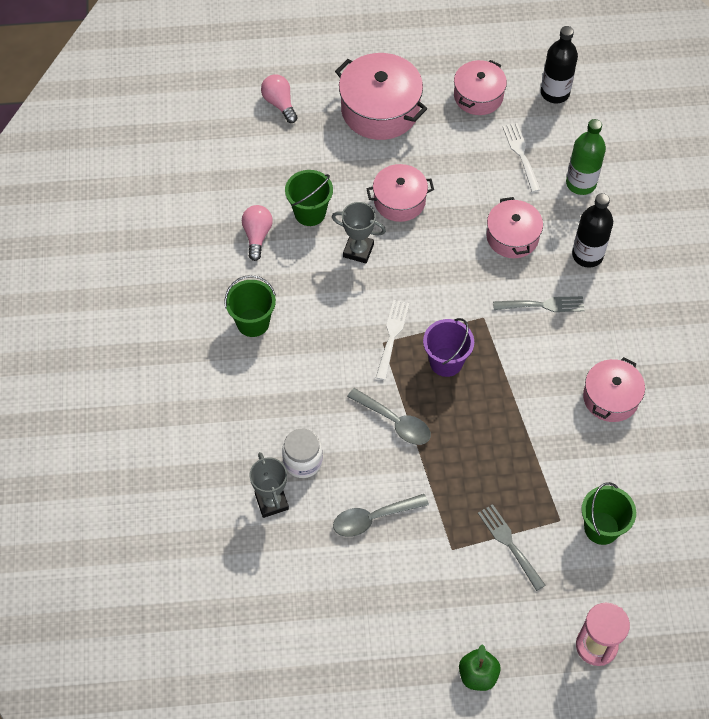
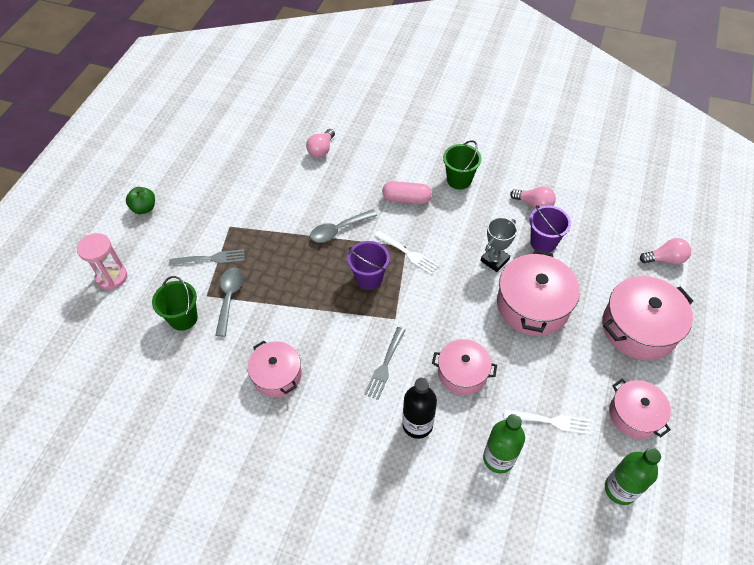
camera: 115 degrees right, 5 degrees down
grey trophy [250,452,289,518] -> pink light bulb [306,129,335,158]
white jar [282,429,323,478] -> none
green bucket [285,170,333,226] -> purple bucket [529,205,571,253]
grey spoon [333,494,429,537] -> grey spoon moved to [215,268,243,337]
pink pot [366,164,434,222] -> pink pot [497,250,580,336], size x1.57
black bottle [541,26,578,103] -> green bottle [605,448,661,505]
none -> pink capsule [382,181,432,204]

